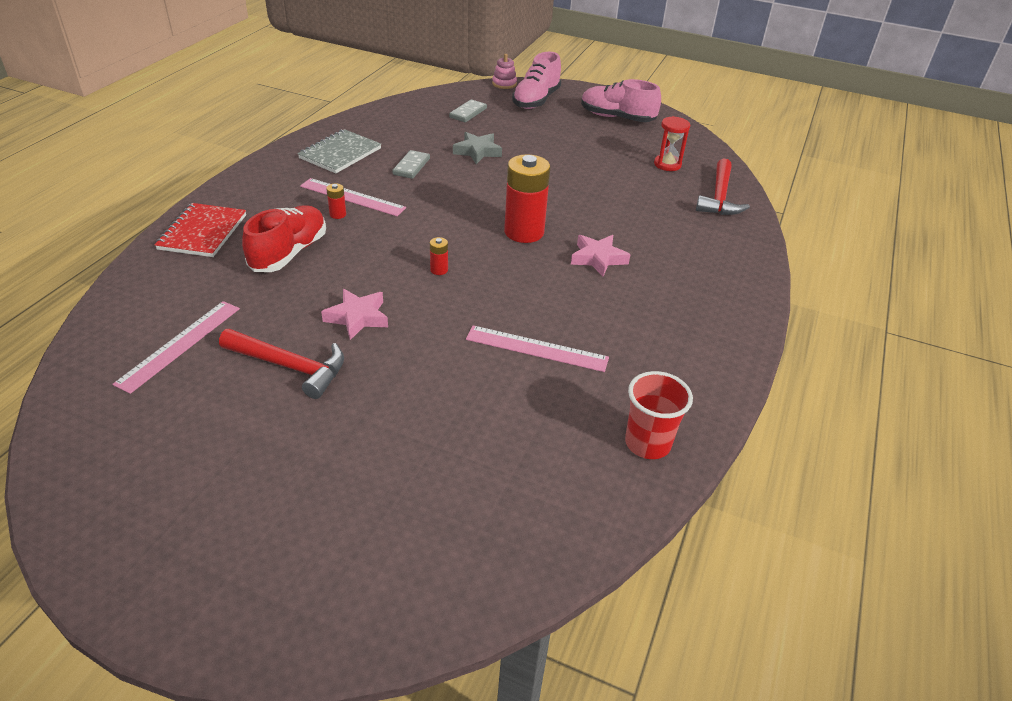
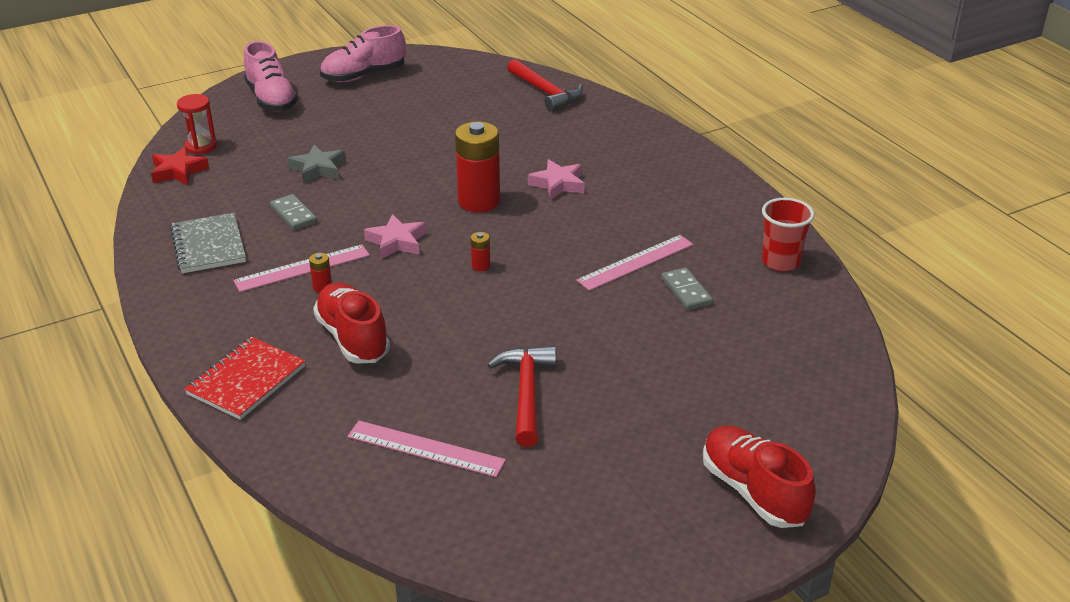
camera: 50 degrees left, 5 degrees down
pink ruler [112,301,240,394] -> pink ruler turned 45 degrees counterclockwise [347,421,506,477]
red notebook [154,203,246,257] -> red notebook turned 75 degrees clockwise [185,337,305,420]
red hammer [219,329,344,399] -> red hammer turned 60 degrees counterclockwise [488,346,556,447]
pink star [321,289,388,340] -> pink star moved to [364,214,426,259]
grey domino [449,99,487,122] -> grey domino moved to [661,268,713,310]
pink stacking toy [492,54,517,89] -> none
red hourglass [654,116,690,171] -> red hourglass moved to [177,94,217,154]
none -> red star [151,146,209,185]
none -> red shoe [703,426,816,528]

